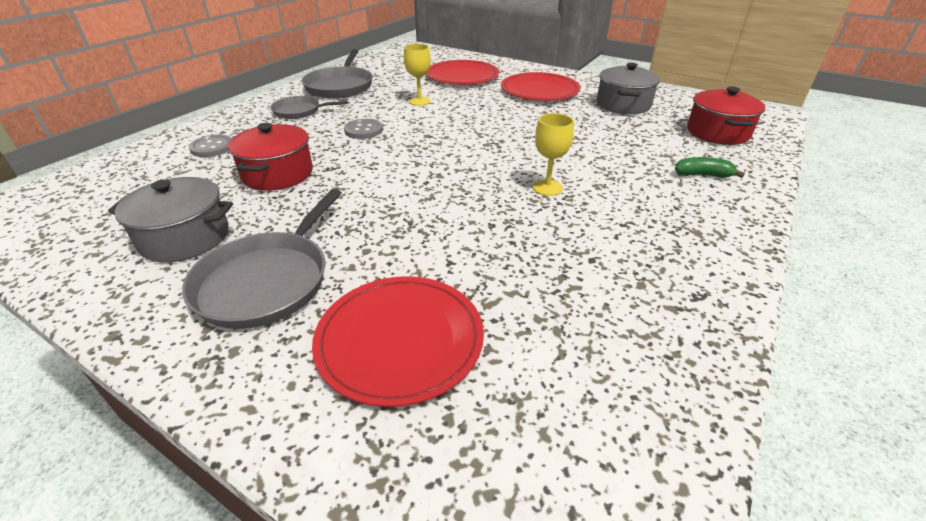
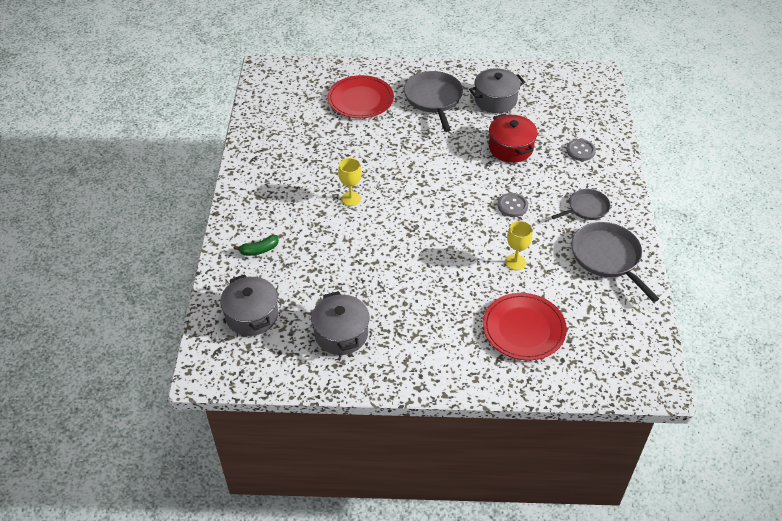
camera: 150 degrees right, 10 degrees up
red plate [501,72,581,101] -> none
red pot [687,87,765,145] -> grey pot [220,274,278,336]

